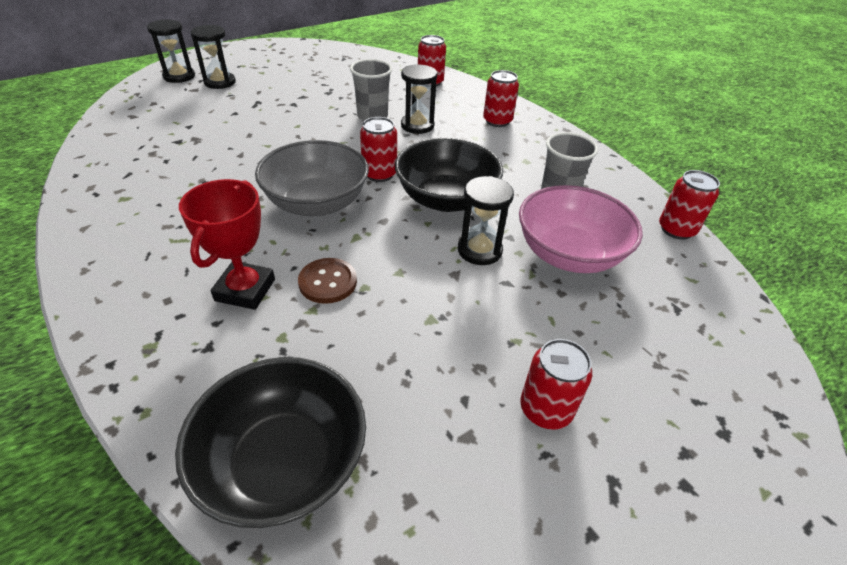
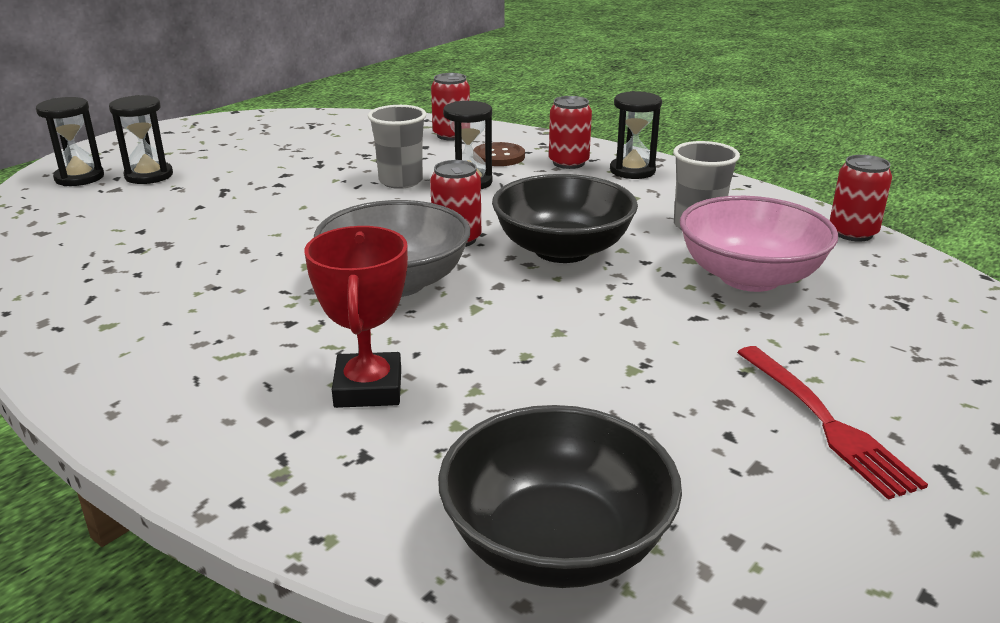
camera: 15 degrees left, 15 degrees down
brown button [298,258,357,304] -> brown button moved to [473,142,525,166]
black hourglass [458,176,514,265] -> black hourglass moved to [610,91,662,179]
red can [520,339,592,429] -> red fork [737,346,928,500]

